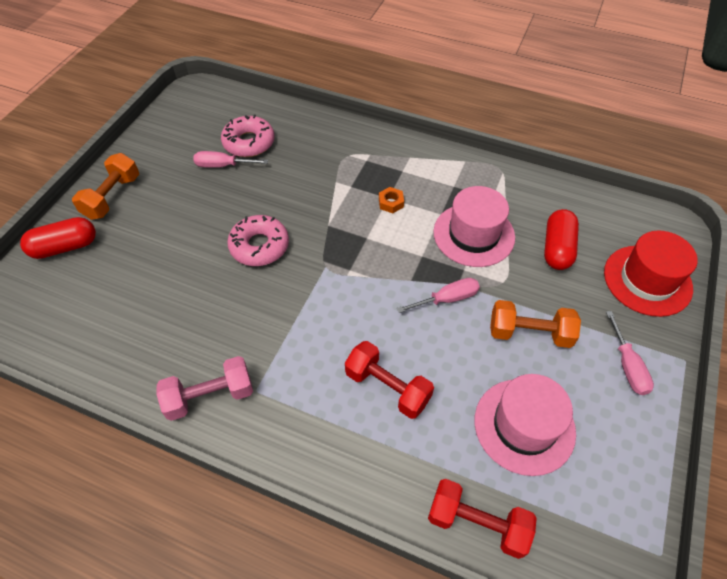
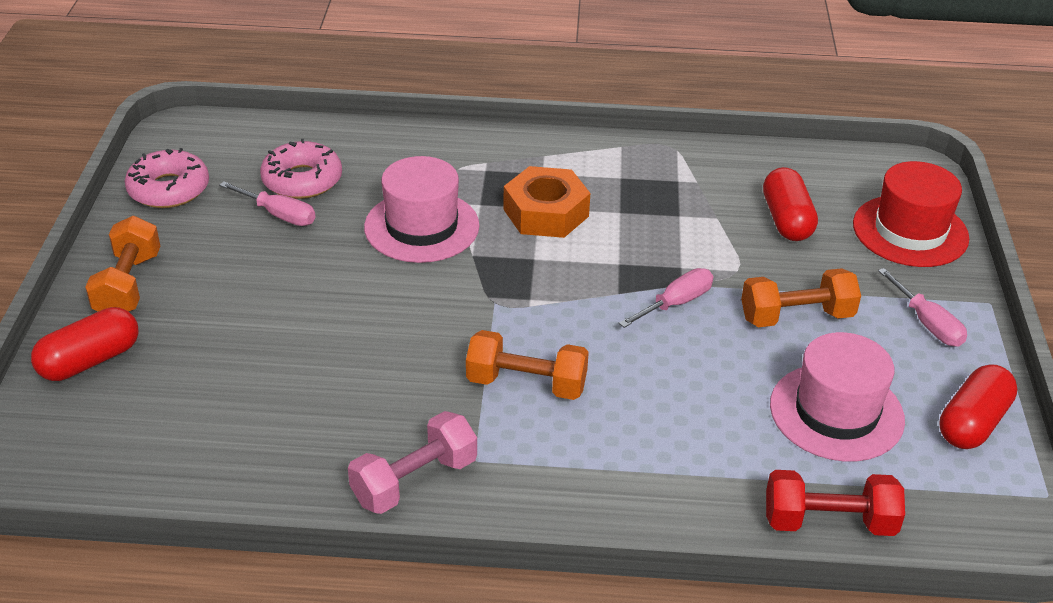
camera: 20 degrees left, 15 degrees down
pink screwdriver [193,151,268,168] -> pink screwdriver turned 135 degrees counterclockwise [219,181,315,226]
pink donut [227,215,289,266] -> pink donut moved to [125,148,209,208]
red dumbbell [345,341,434,419] -> none
orange nut [379,187,404,213] -> orange nut [503,166,590,238], size x2.16
pink hat [434,186,515,267] -> pink hat moved to [364,156,480,263]
none -> orange dumbbell [466,330,589,400]
none -> red capsule [939,364,1017,449]

